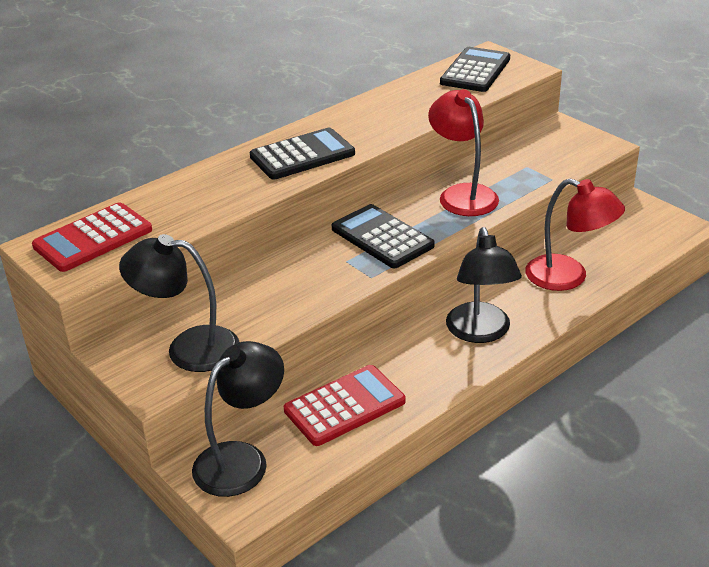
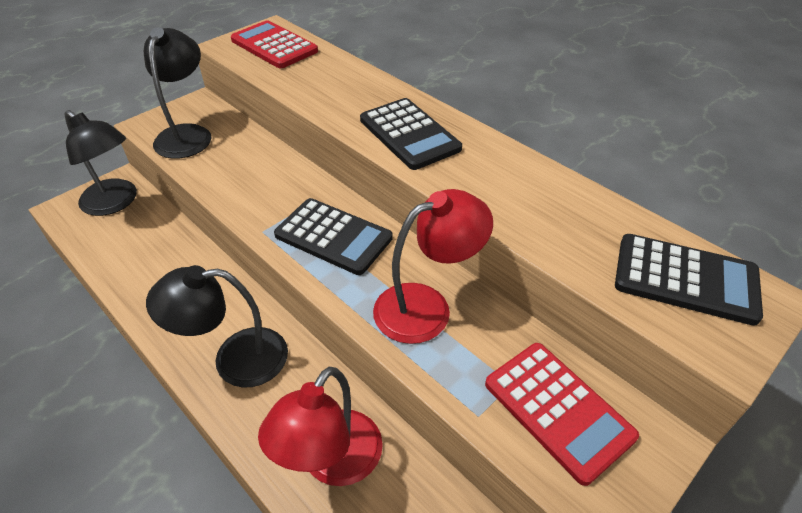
camera: 85 degrees right, 10 degrees up
red calculator [284,365,405,446] -> red calculator moved to [485,343,639,486]
black calculator [332,204,435,268] -> black calculator turned 75 degrees clockwise [274,198,393,275]

